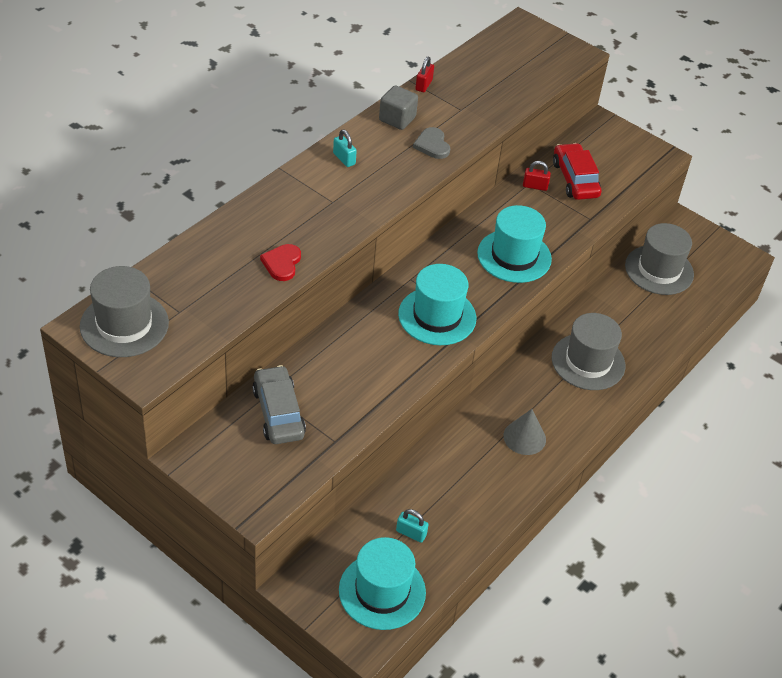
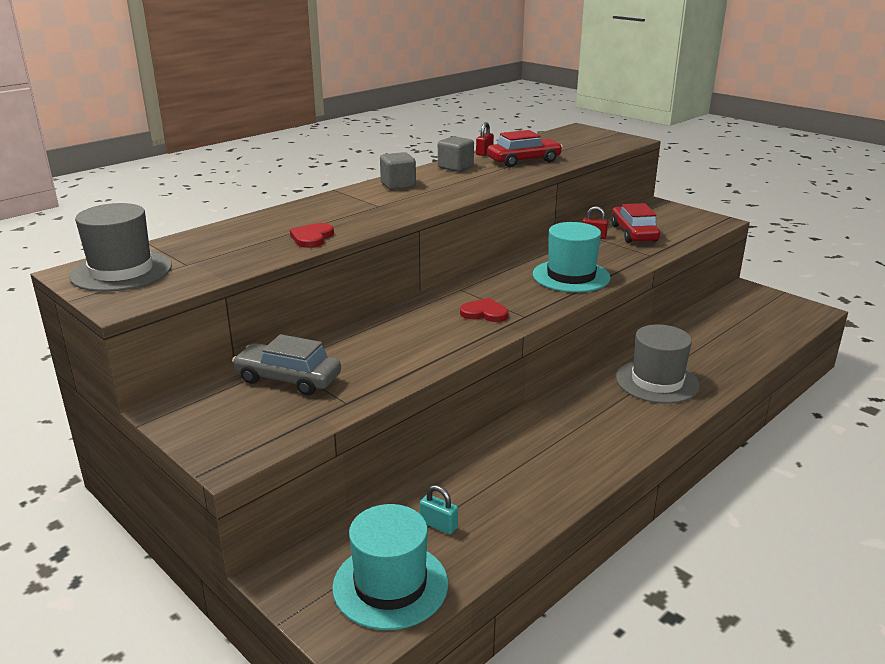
camera: 10 degrees right, 20 degrees down
grey car [252,365,306,444] -> grey car turned 60 degrees counterclockwise [232,334,341,395]
turquoise padlock [333,130,357,167] -> grey cube [380,152,416,190]
turquoise hat [398,264,476,345] -> red heart [460,298,508,322]
grey heart [413,127,450,159] -> none
grey cone [503,409,546,455] -> none
grey hat [625,223,694,295] -> none
none -> red car [487,130,563,167]

